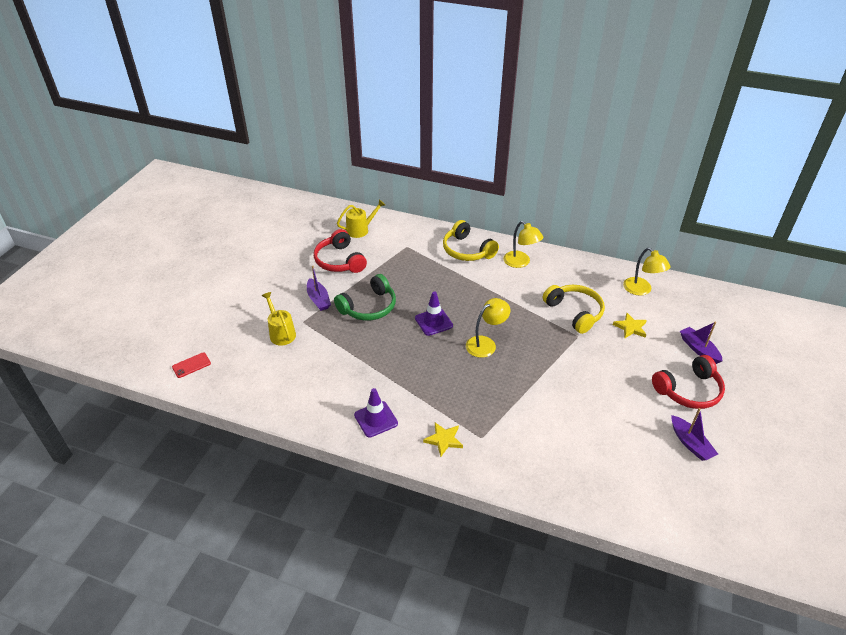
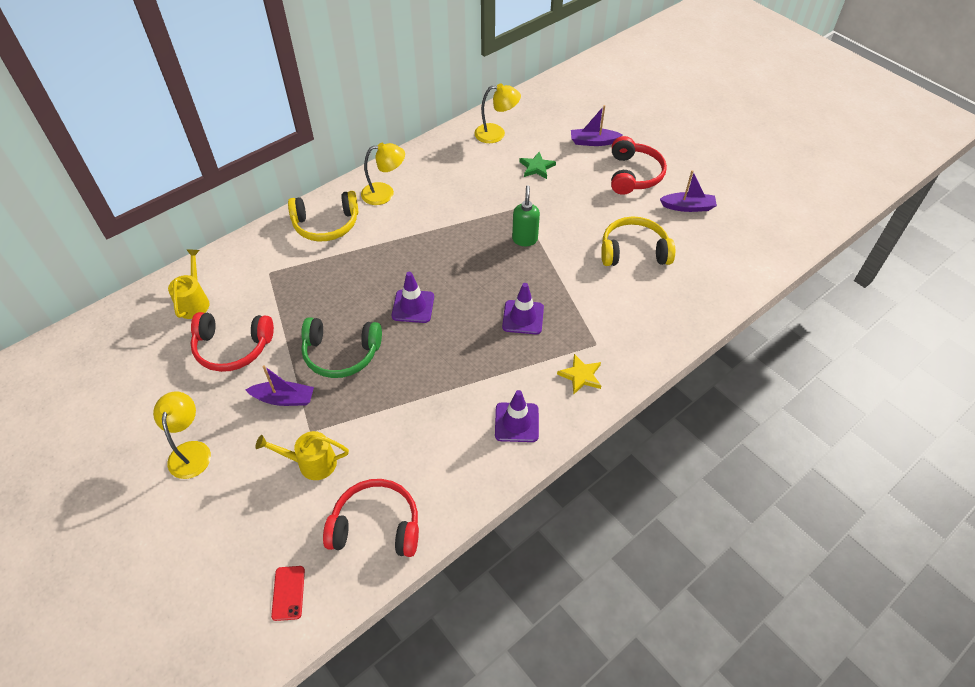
camera: 60 degrees left, 10 degrees up
green headphones [334,274,396,321] -> green headphones turned 105 degrees clockwise [301,317,382,378]
yellow lamp [466,298,510,358] -> yellow lamp moved to [153,392,211,479]
yellow headphones [543,285,605,334] -> yellow headphones moved to [601,216,675,266]
yellow star [613,313,647,338] -> green star [519,152,556,179]
none -> red headphones [323,479,419,557]
none -> purple traffic cone [502,283,544,334]
none -> green soap dispenser [512,185,540,246]

